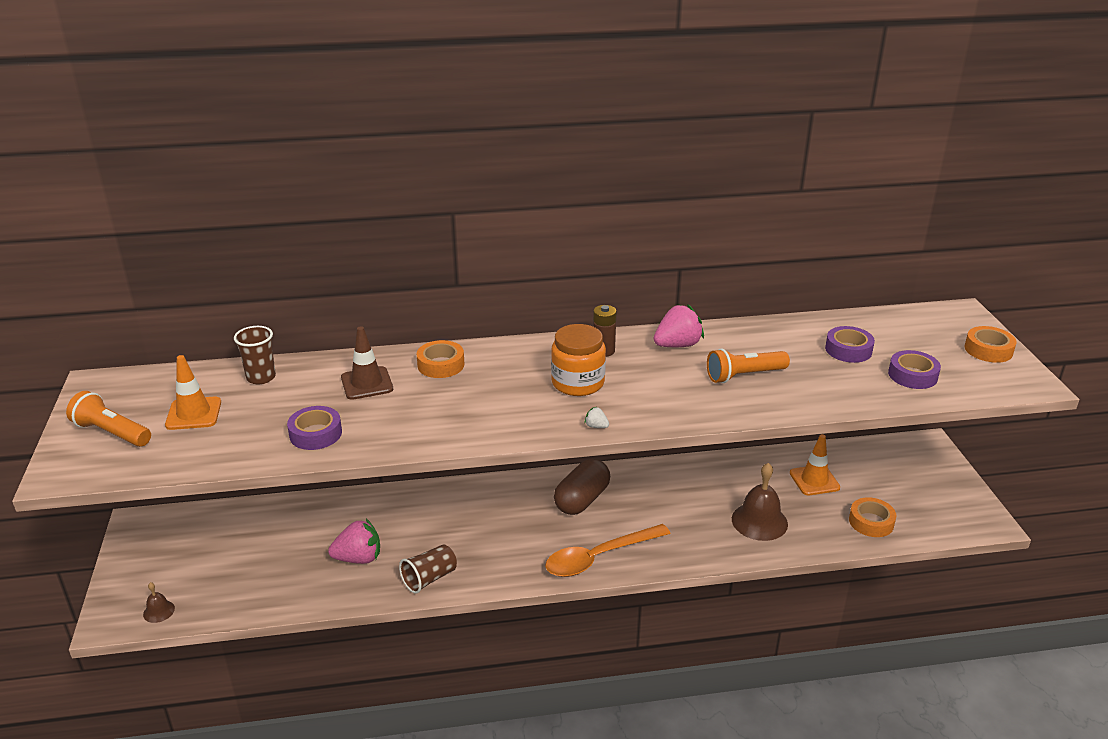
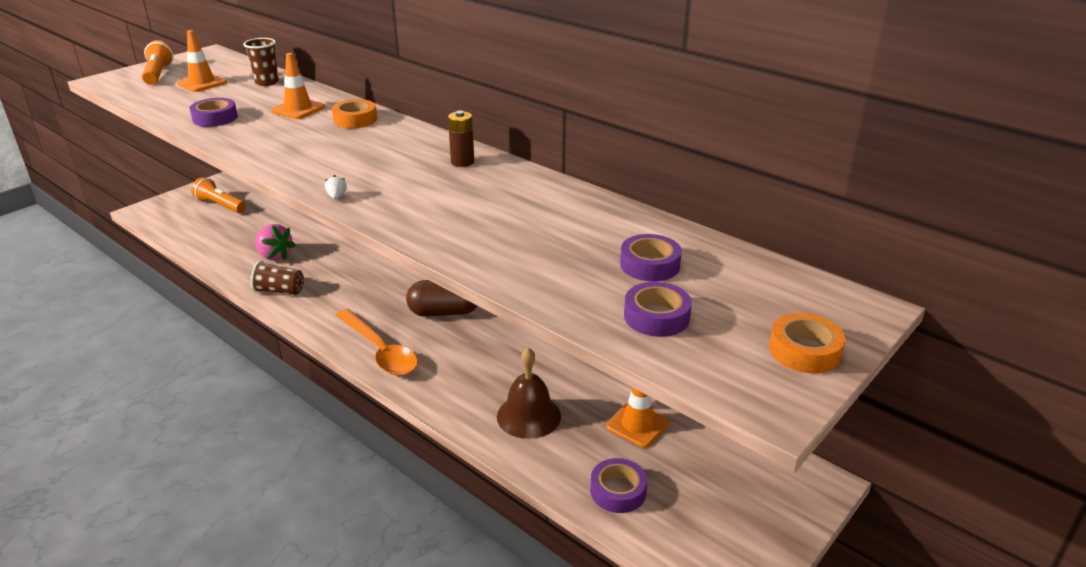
camera: 50 degrees right, 0 degrees up
brown bell [143,582,175,623] -> none
brown traffic cone [341,326,393,400] -> orange traffic cone [271,53,325,119]
orange spoon [545,524,671,577] -> orange spoon turned 150 degrees counterclockwise [336,309,418,376]
orange jar [551,324,606,396] -> none
pink strawberry [654,304,704,347] -> none
orange flashlight [707,349,790,383] -> orange flashlight moved to [191,177,246,213]
orange tape [849,498,896,537] -> purple tape [590,458,648,513]

